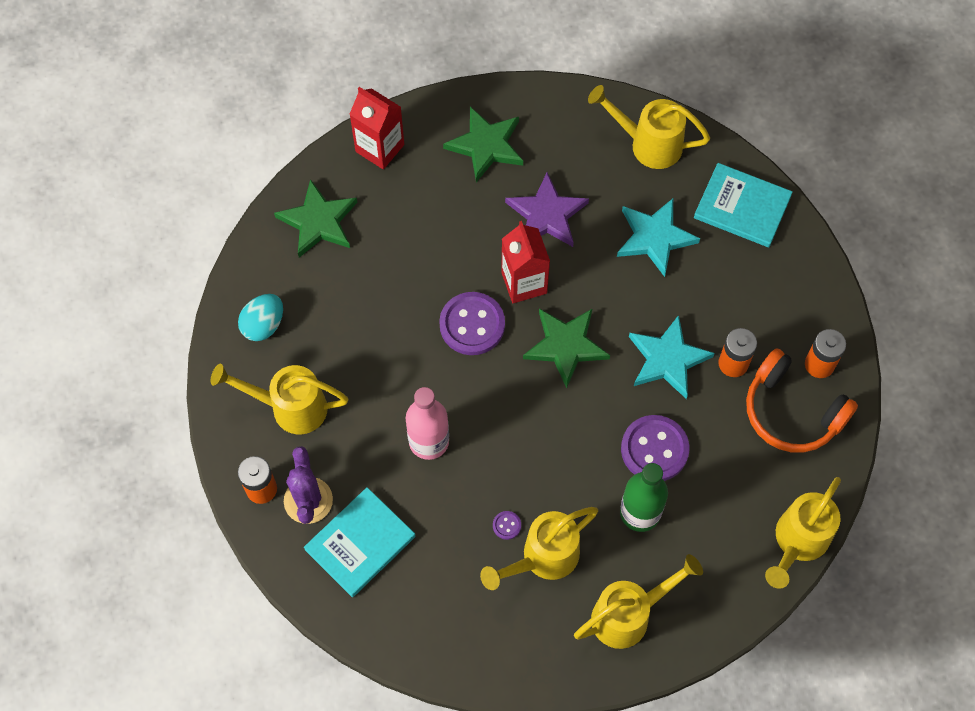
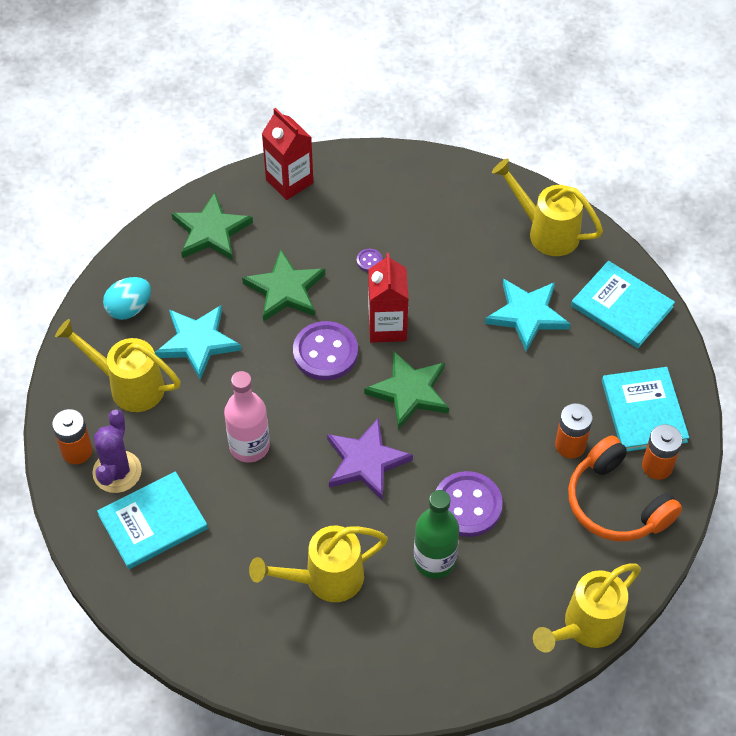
camera: 15 degrees right, 10 degrees down
green star [443,107,523,182] -> green star moved to [242,249,325,322]
purple button [493,511,521,540] -> purple button moved to [357,249,383,272]
purple star [505,172,589,247] -> purple star moved to [327,418,413,501]
yellow watering can [574,554,703,649] -> none
turquoise star [629,315,715,399] -> turquoise star moved to [155,305,241,380]
none -> turquoise book [602,367,689,452]

